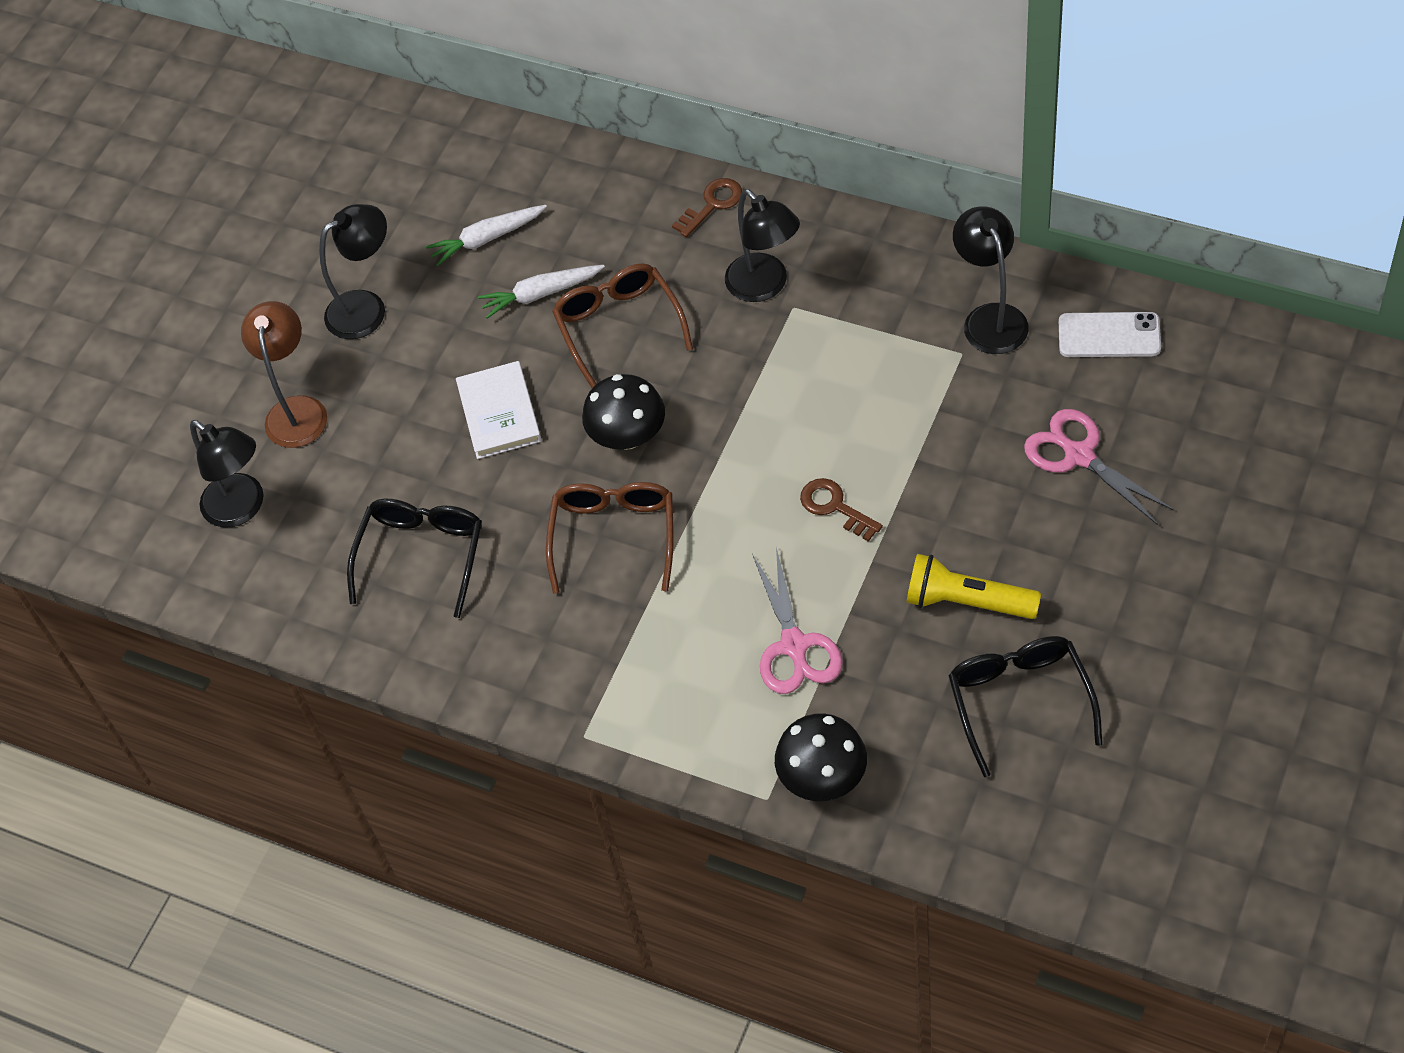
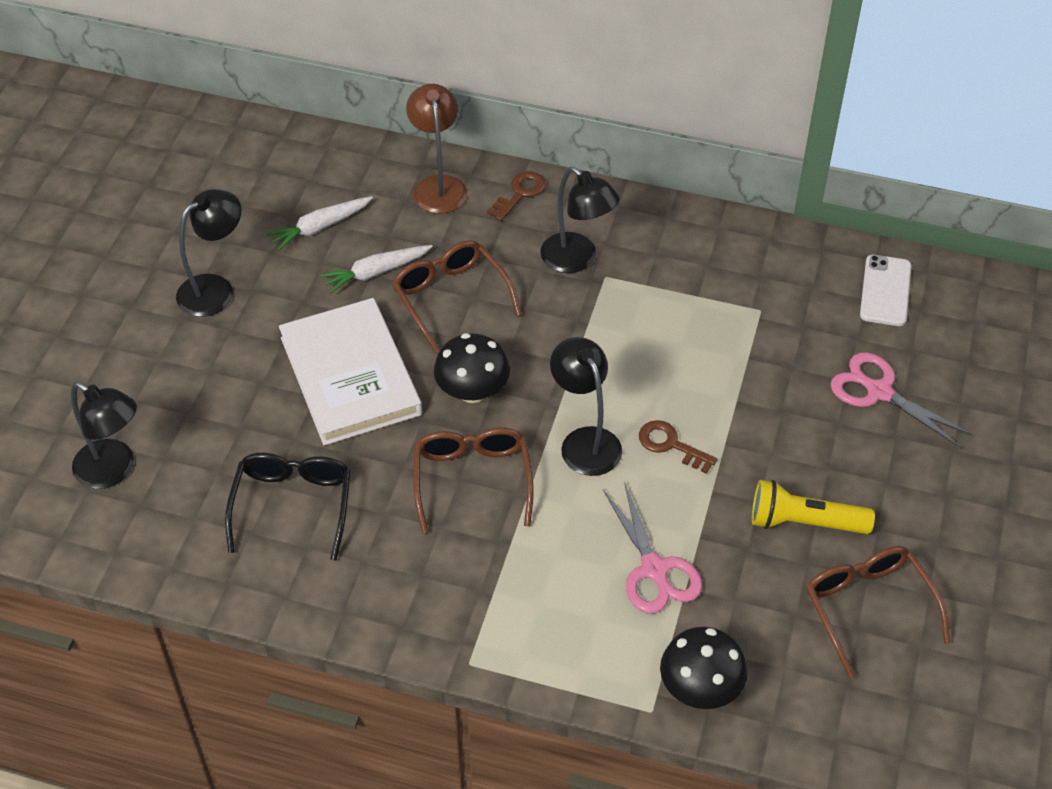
camera: 15 degrees left, 5 degrees down
brown lamp [241,301,327,448] -> brown lamp moved to [406,84,467,214]
white book [456,361,542,459] -> white book [279,298,422,446], size x1.67
black glasses [949,636,1103,777] -> brown glasses [806,546,950,679]
black lamp [953,206,1029,354] -> black lamp moved to [550,337,622,476]
white phone [1059,312,1161,357] -> white phone turned 75 degrees counterclockwise [860,255,911,326]

